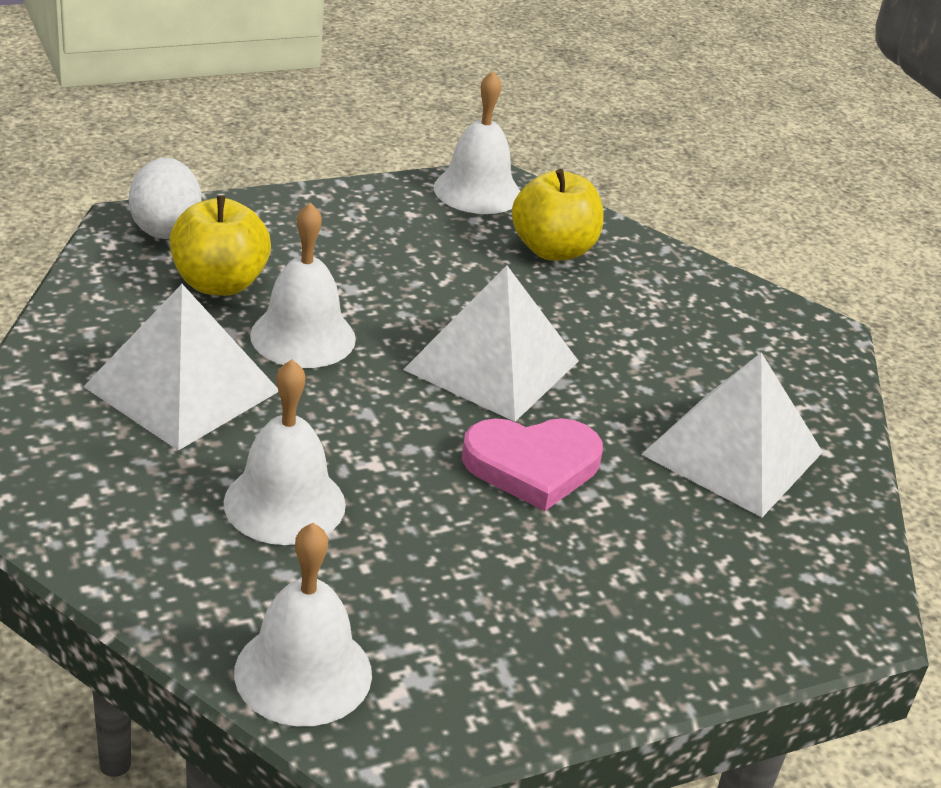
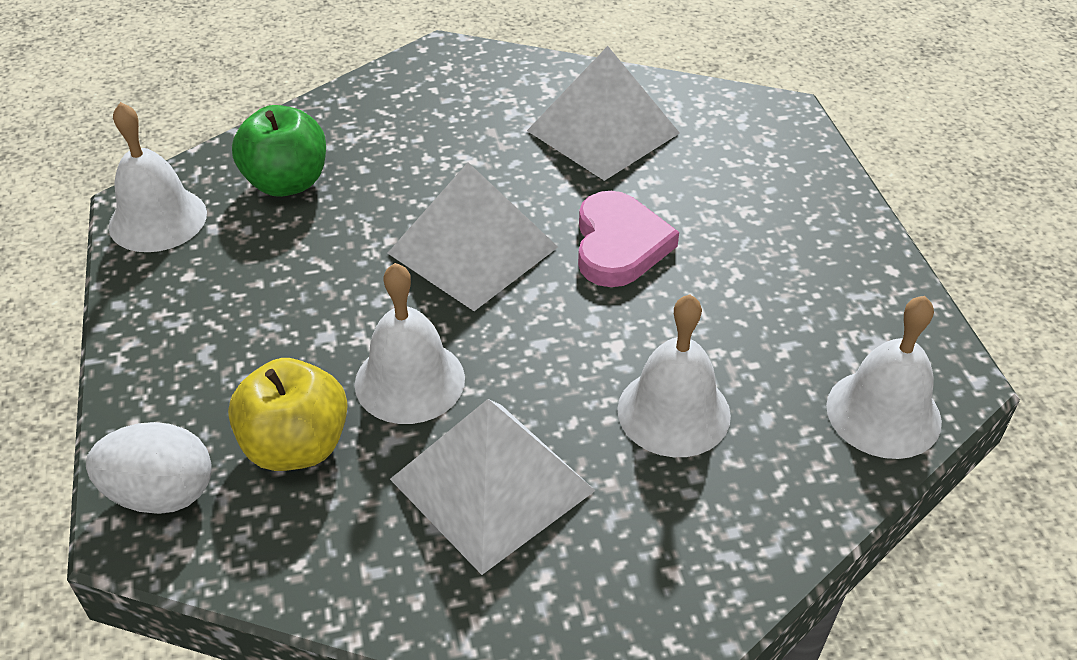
camera: 75 degrees left, 10 degrees up
yellow apple [512,169,603,261] -> green apple [232,105,326,197]

